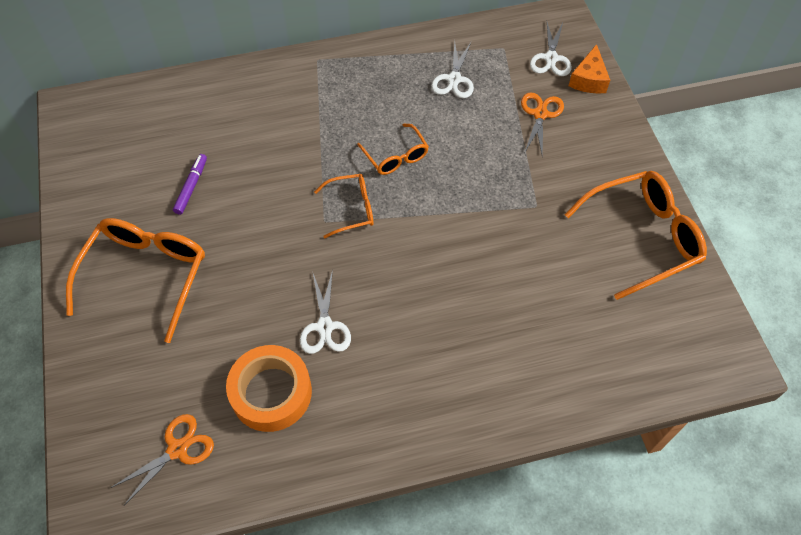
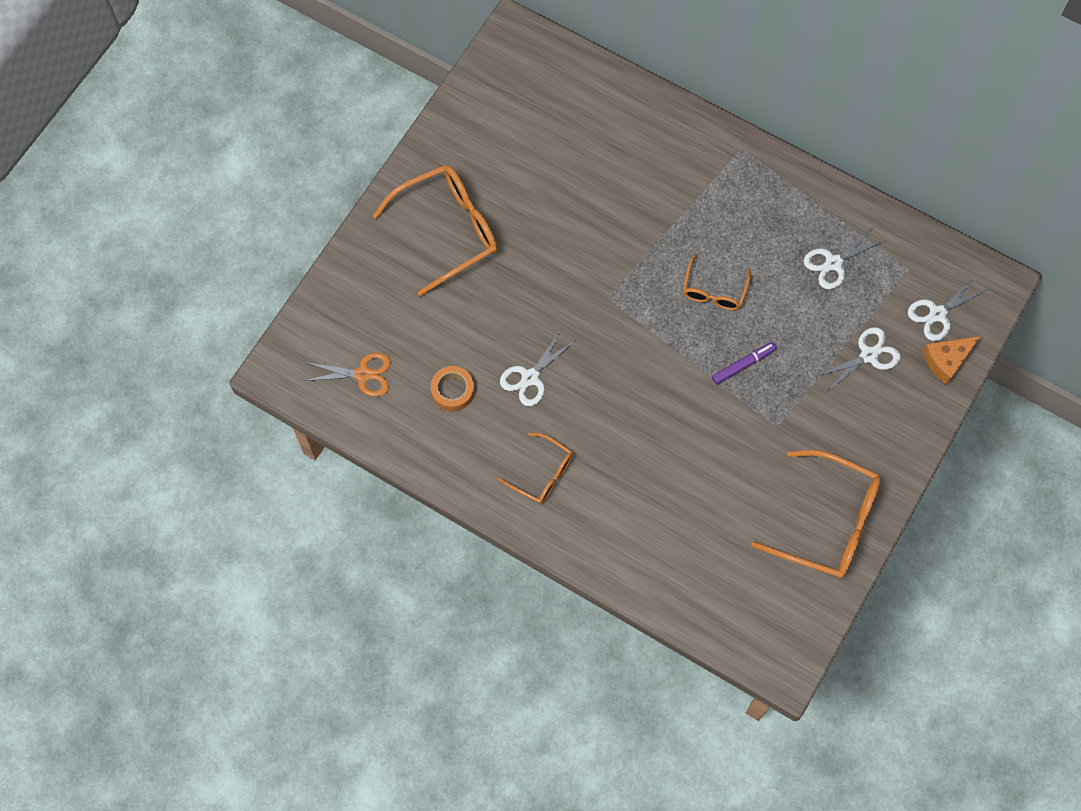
camera: 45 degrees right, 10 degrees up
purple marker [173,154,207,215] -> purple marker moved to [712,342,777,385]
orange tape [226,345,312,432] -> orange tape [431,366,474,411], size x0.60
orange glasses [314,174,373,238] -> orange glasses moved to [498,433,573,504]
orange scissors [521,92,564,157] -> white scissors [815,327,901,393]

